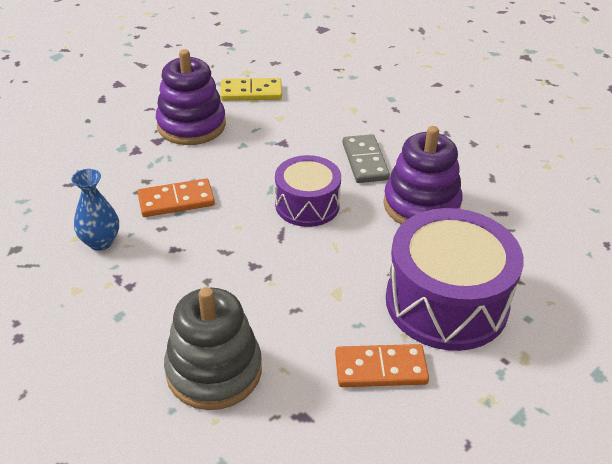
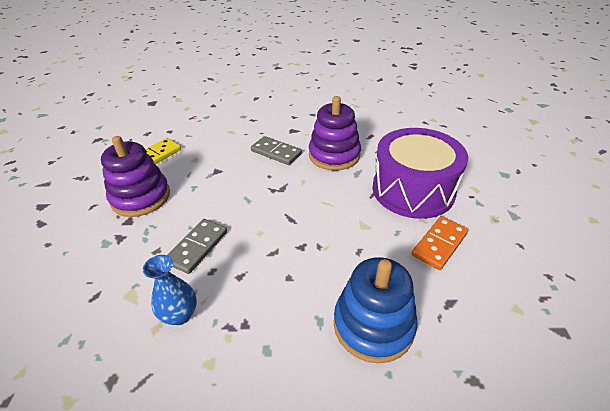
camera: 45 degrees left, 0 degrees up
orange domino [138,178,215,217] -> grey domino [167,219,227,274]
grey stacking toy [164,287,262,410] -> blue stacking toy [334,257,417,363]
purple drum [275,155,341,227] -> none

